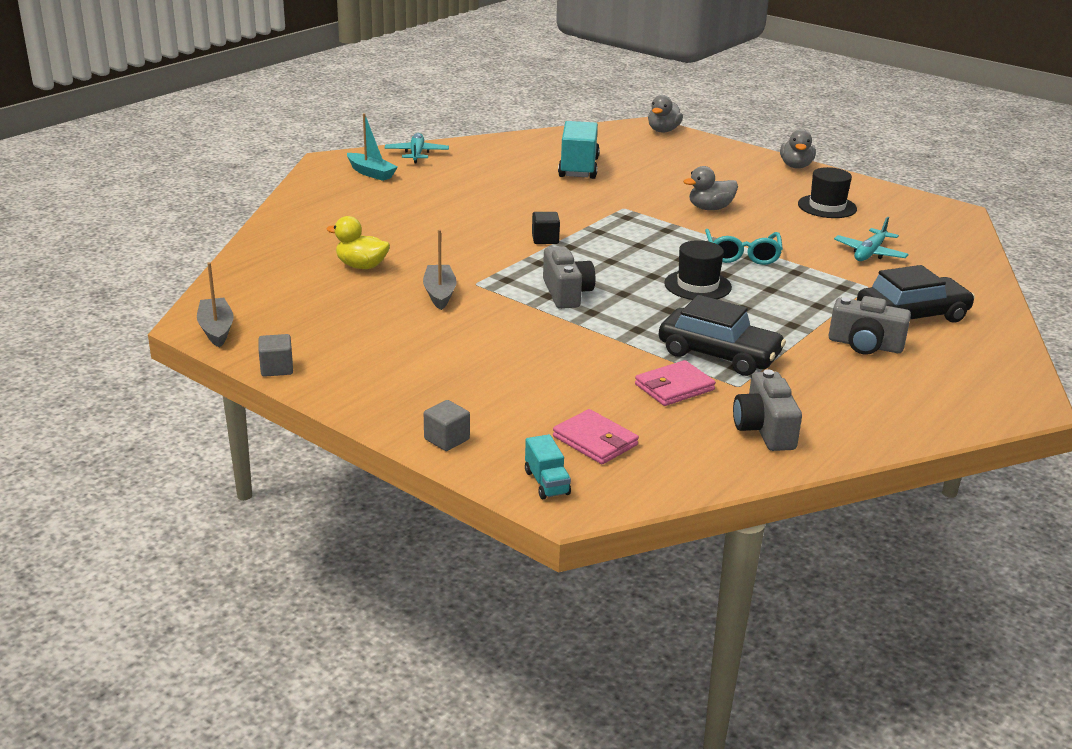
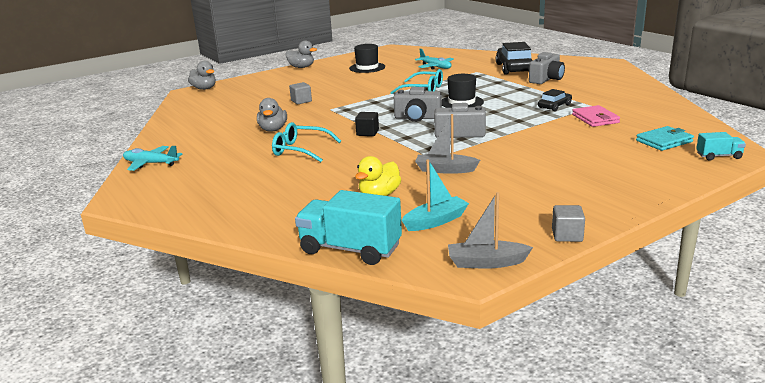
camera: 70 degrees left, 5 degrees down
turquoise boat [347,113,398,181] -> turquoise boat moved to [402,160,469,231]
grey cube [424,400,470,451] -> grey cube moved to [289,82,312,104]
pink wallet [553,409,639,464] -> turquoise wallet [636,126,694,151]
turquoise truck [558,121,600,179] -> turquoise truck moved to [295,190,402,265]
black car [659,295,786,376] -> black car [538,89,572,111], size x0.54
grey duck [683,166,738,210] -> grey duck moved to [257,98,287,132]
grey camera [733,369,802,451] -> grey camera moved to [394,87,442,122]
none -> turquoise glasses [272,122,341,162]

